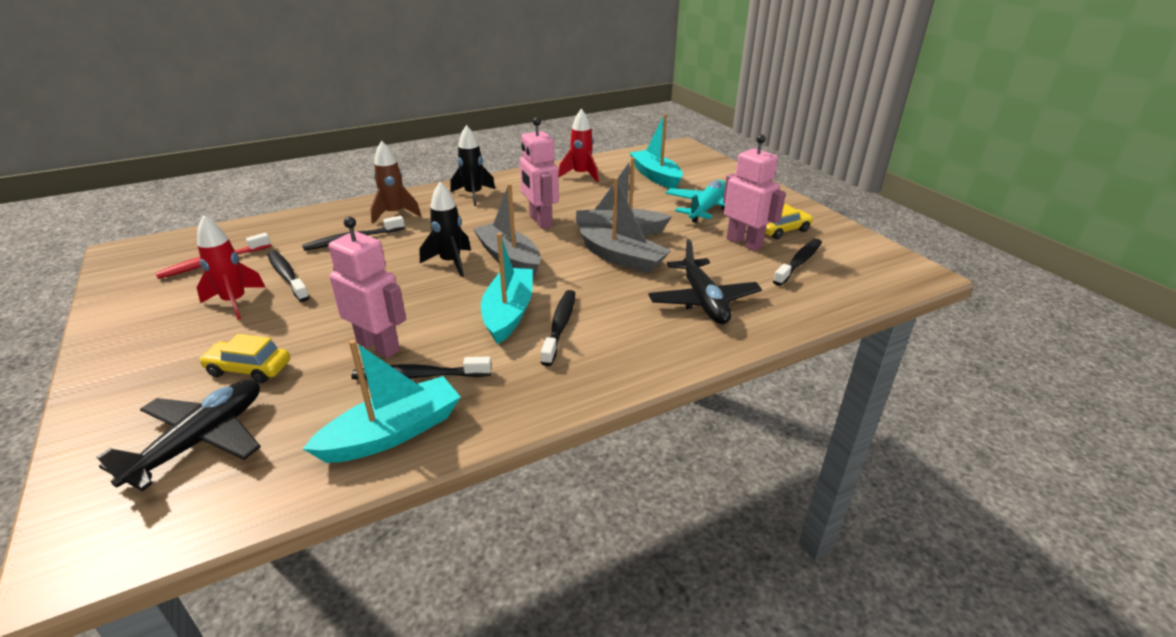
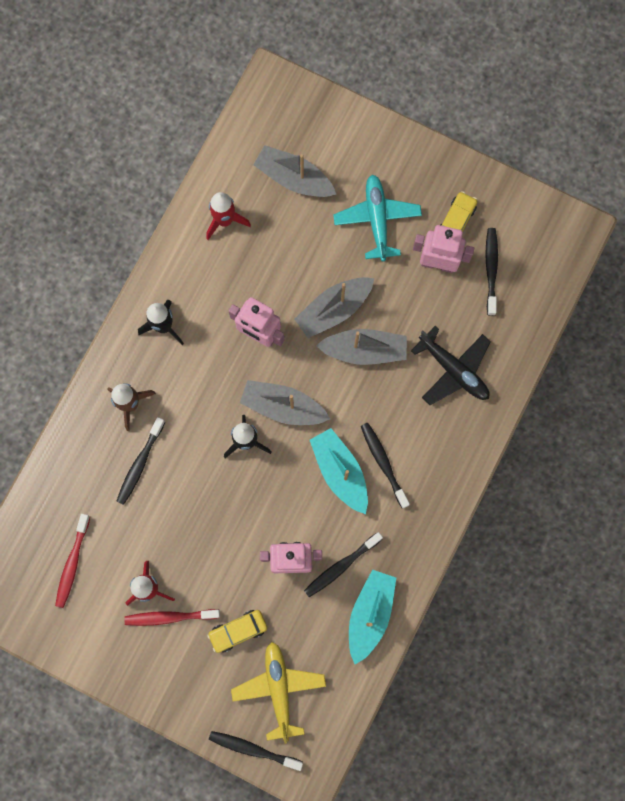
camera: 35 degrees left, 45 degrees up
black plane [97,379,261,491] -> yellow plane [231,642,326,744]
black toothbrush [268,251,309,302] -> black toothbrush moved to [209,731,303,771]
turquoise boat [630,114,683,189] -> grey boat [253,145,337,197]
none -> red toothbrush [124,609,220,626]

